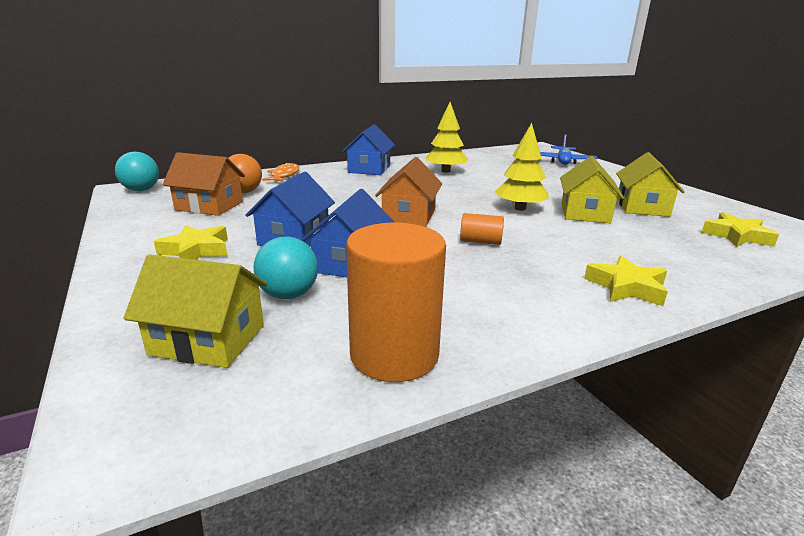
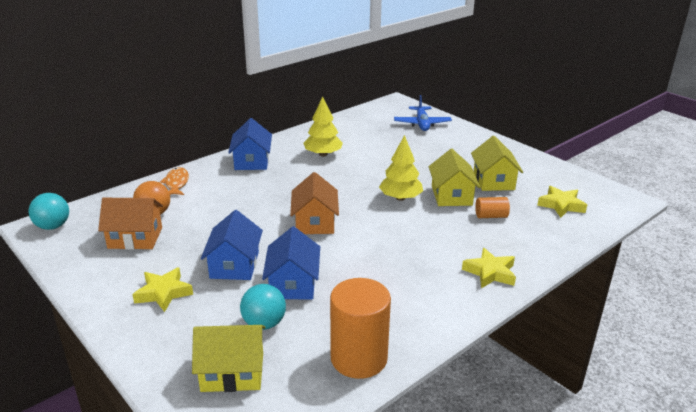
camera: 15 degrees left, 5 degrees up
orange cylinder [460,213,504,245] -> orange cylinder moved to [475,197,510,218]

